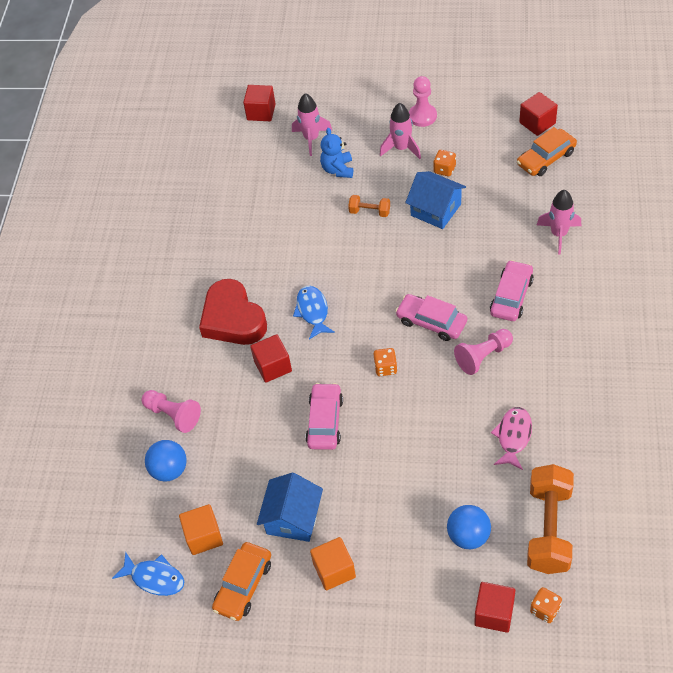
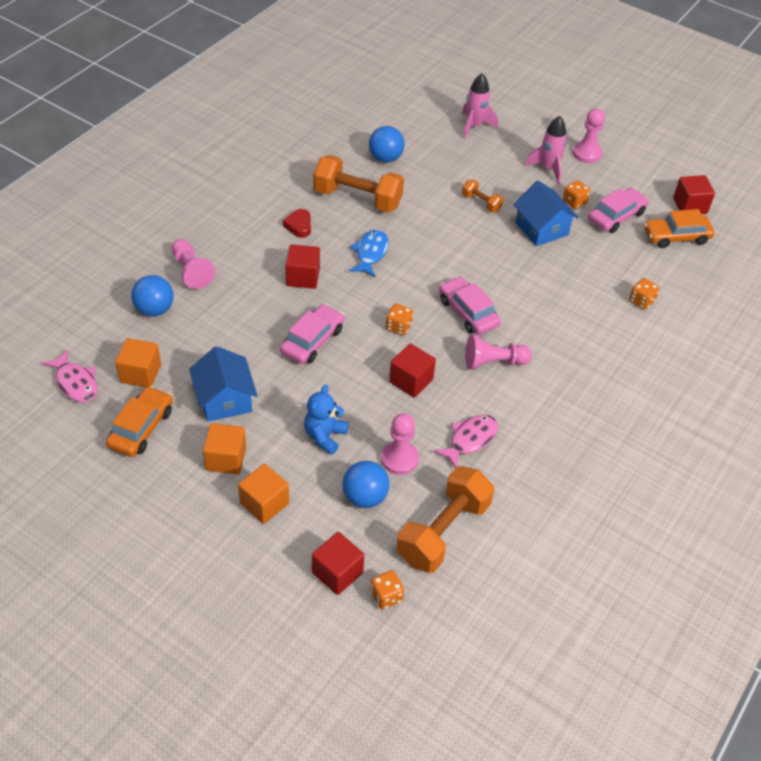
camera: 20 degrees right, 5 degrees down
blue fish [112,552,184,596] -> pink fish [42,350,98,402]
red heart [199,279,267,345] -> red heart [283,209,311,238], size x0.45
orange car [212,542,271,621] -> orange car turned 150 degrees clockwise [106,386,173,457]
red cube [243,85,276,121] -> red cube moved to [389,343,436,398]
blue house [257,472,323,542] -> blue house turned 60 degrees counterclockwise [189,346,257,422]
blue teddy bear [320,128,353,178] -> blue teddy bear moved to [304,385,349,455]
pink car [490,260,534,321] -> pink car moved to [588,188,649,233]
pink rocket [537,190,581,255] -> orange dice [629,278,660,310]
none -> orange cube [238,464,289,524]
none -> orange dumbbell [313,155,404,212]
none -> blue ball [369,126,404,163]
none -> pink pawn [381,413,419,475]

